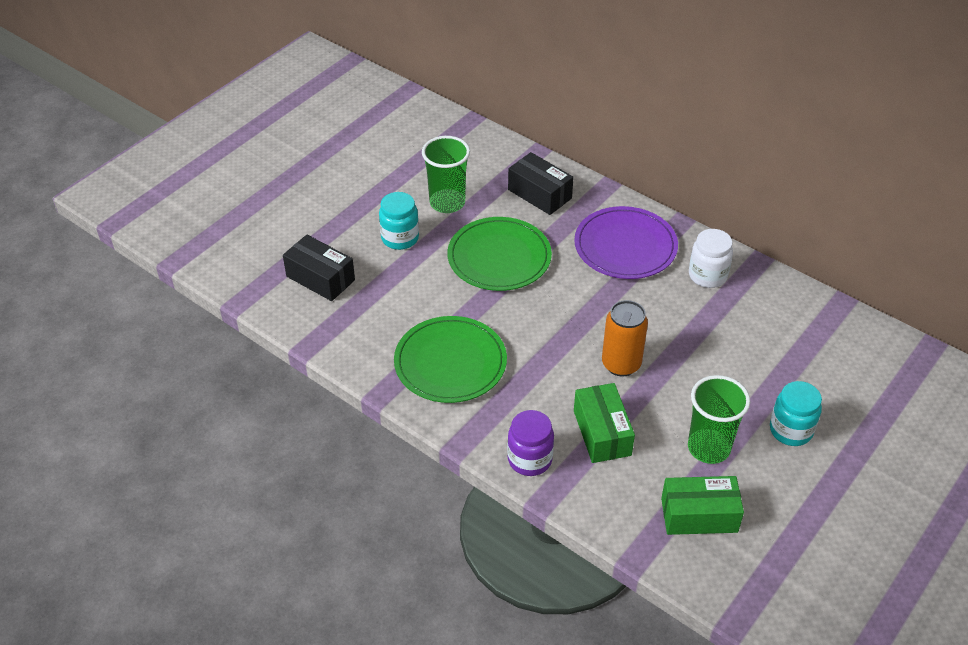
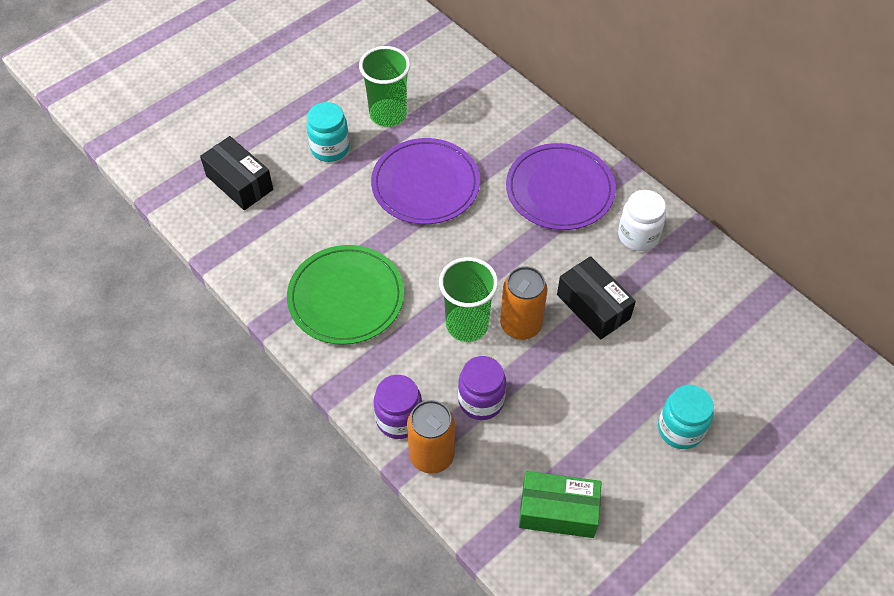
camera: 10 degrees right, 10 degrees up
green plate [447,217,552,291] -> purple plate [371,138,480,224]
black box [508,152,574,215] -> black box moved to [557,256,636,340]
green box [574,383,635,463] -> purple jar [458,356,506,420]
green cup [688,375,750,464] -> green cup moved to [439,257,498,342]
none -> orange can [407,400,455,474]

